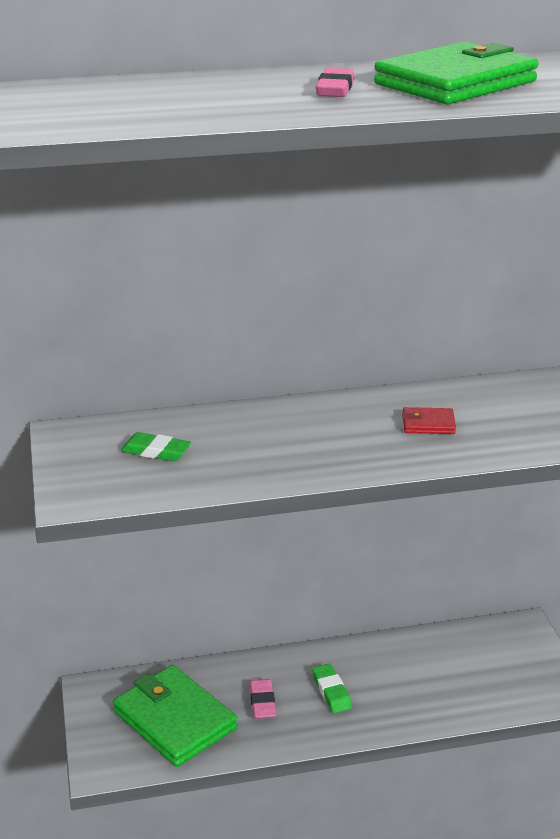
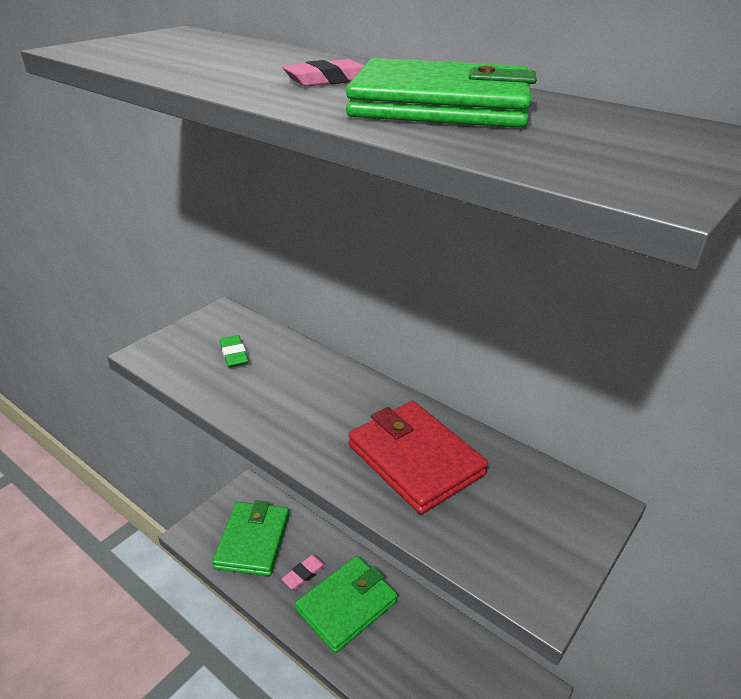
camera: 50 degrees right, 5 degrees up
green eraser [312,664,352,713] -> green wallet [295,556,398,653]
red wallet [402,407,456,434] -> red wallet [348,401,488,514], size x2.27

